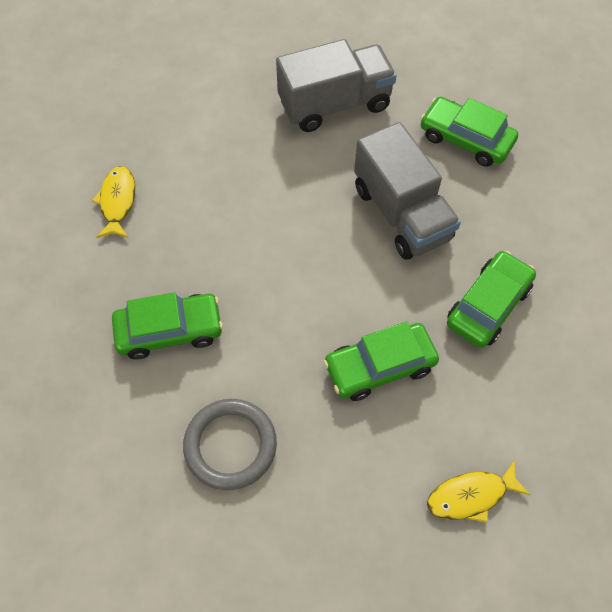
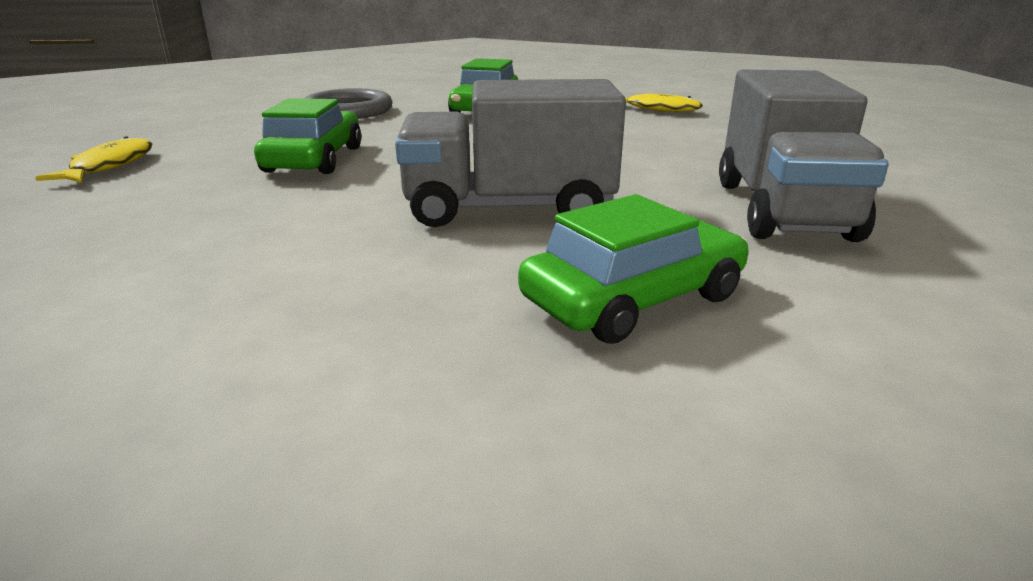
camera: 115 degrees right, 35 degrees down
green car [447,250,536,348] -> none

